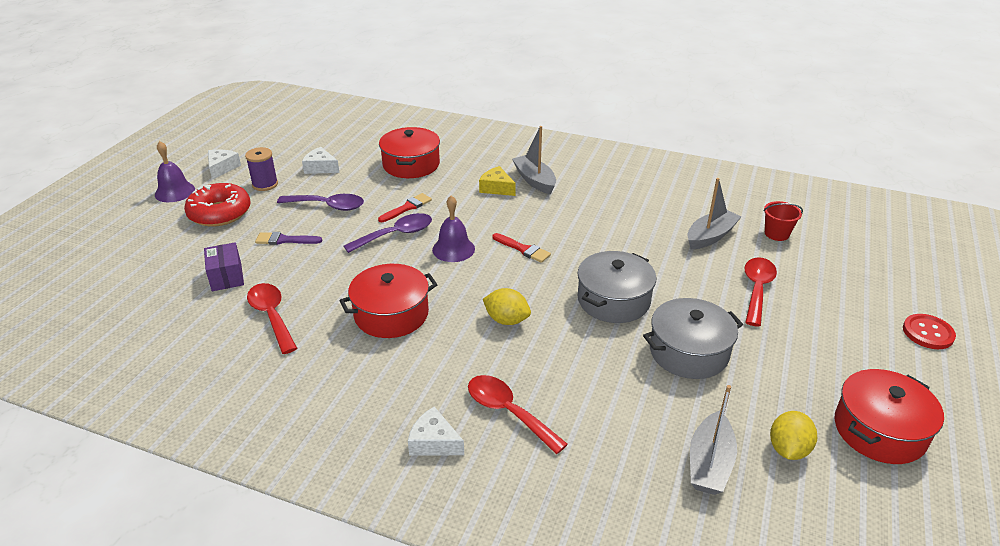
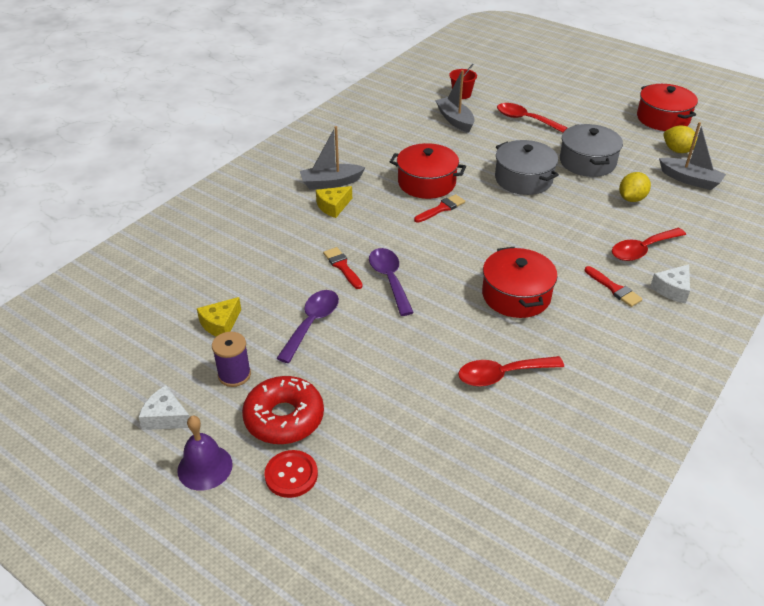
camera: 75 degrees left, 5 degrees up
purple box [204,242,244,291] -> none
purple brush [255,232,322,245] -> none
white cheese [302,147,340,174] -> yellow cheese [197,297,241,337]
red pot [379,127,440,178] -> red pot moved to [390,143,466,199]
purple bell [432,195,475,262] -> none
yellow lemon [483,288,531,325] -> yellow lemon moved to [619,172,651,202]
red button [903,314,956,349] -> red button moved to [264,450,318,498]
none -> red brush [585,266,643,307]

